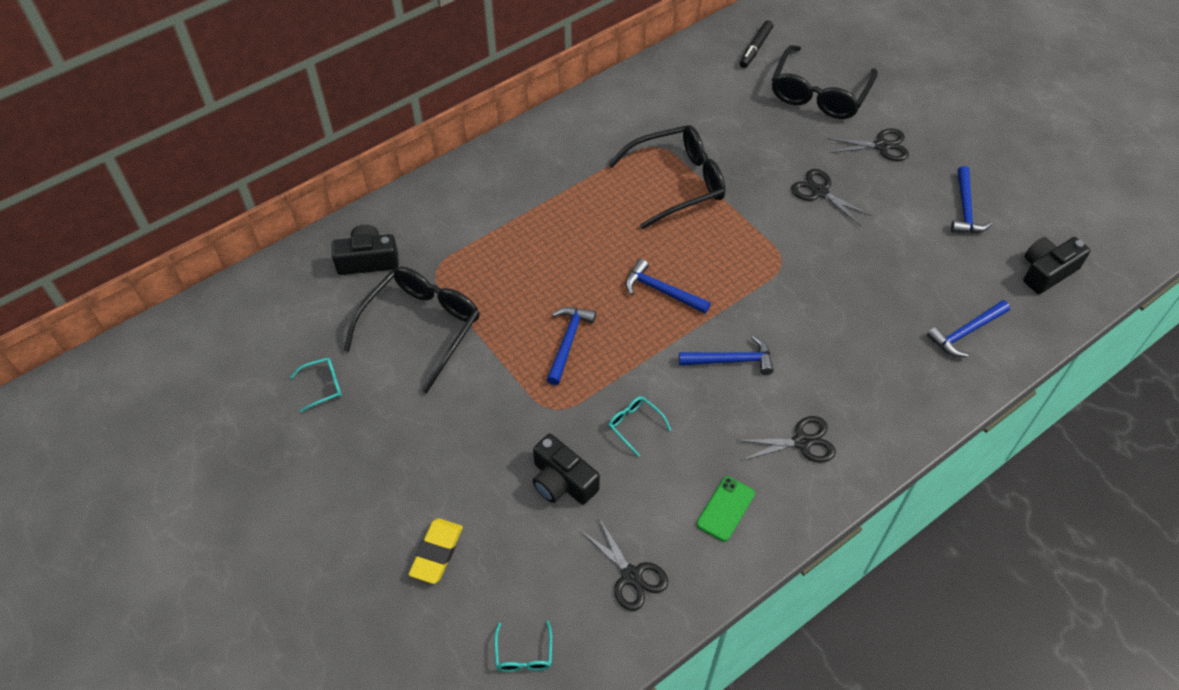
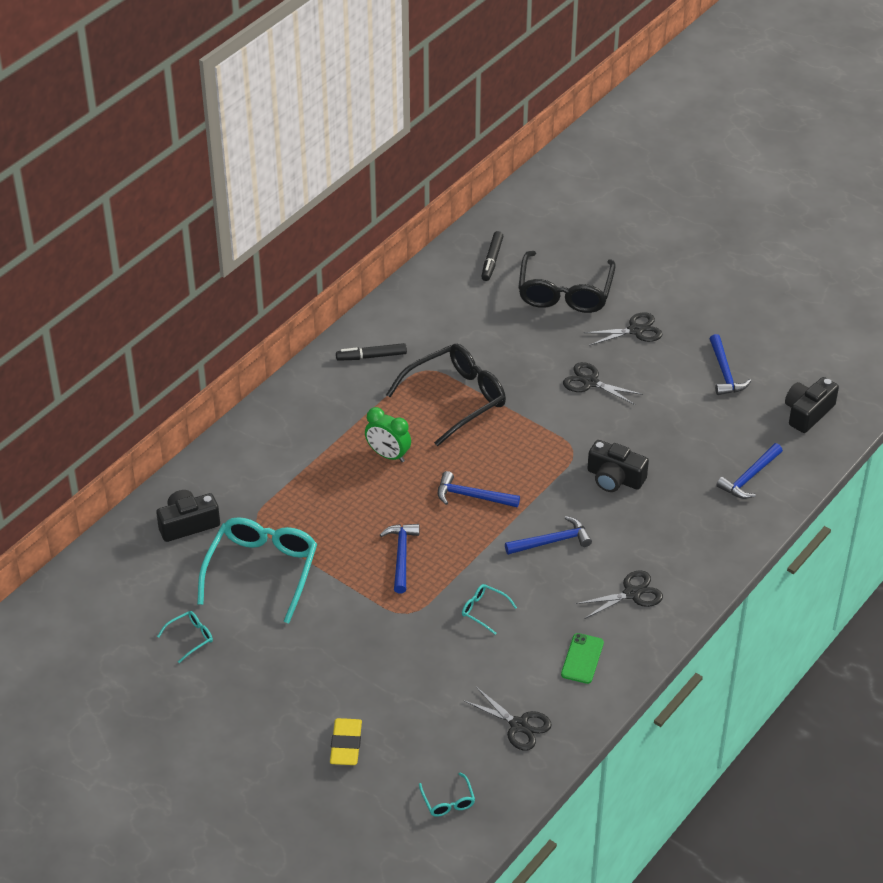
camera: 15 degrees left, 10 degrees down
black glasses [343,267,480,394] -> turquoise glasses [197,517,317,624]
black camera [533,434,600,505] -> black camera moved to [587,440,649,492]
none -> black marker [336,343,407,361]
none -> green clock [365,407,411,462]

